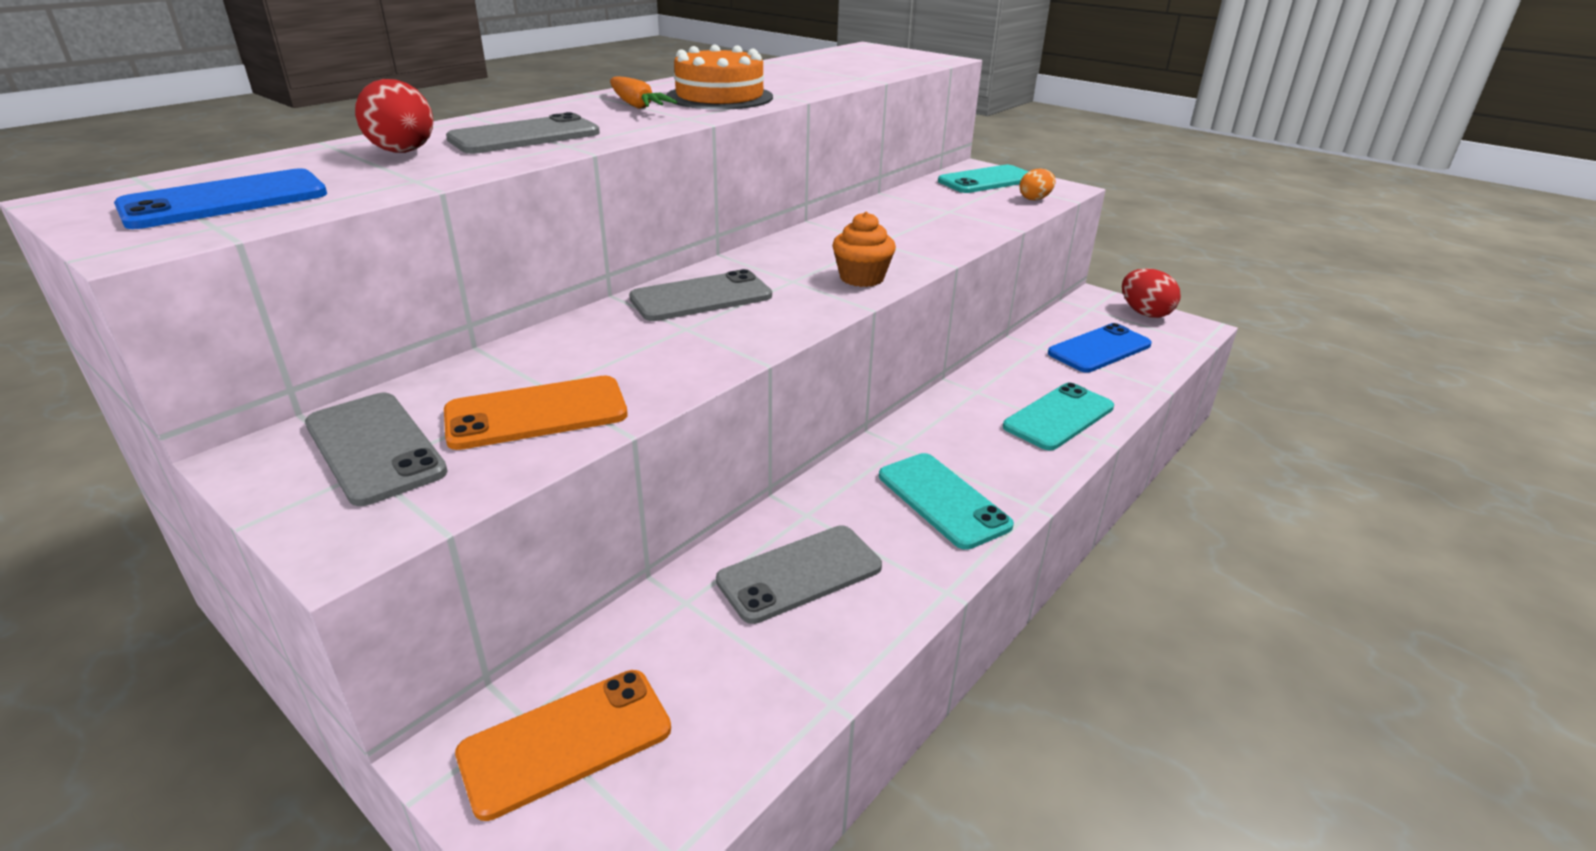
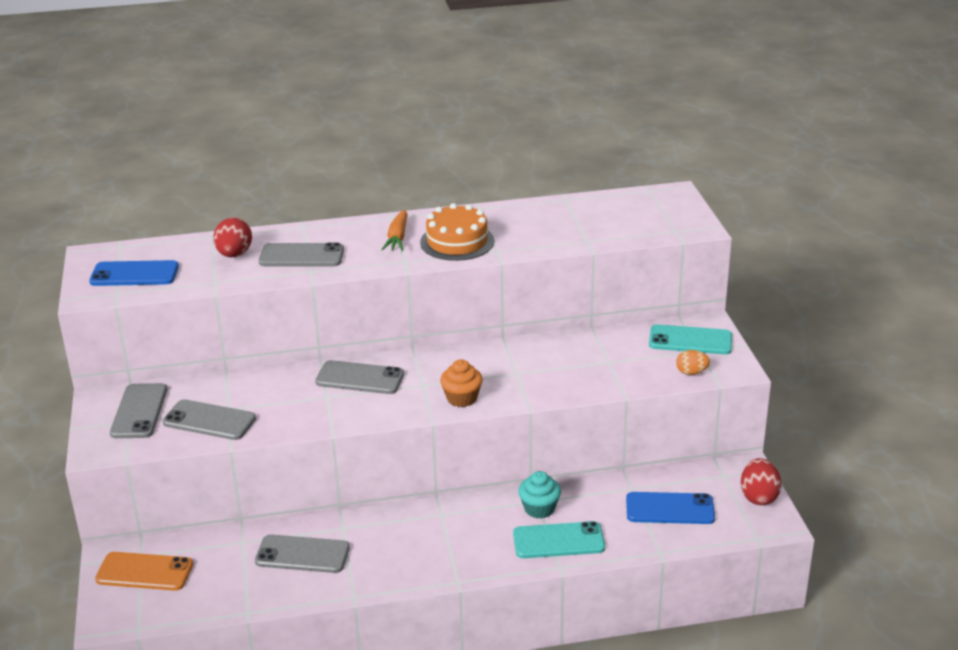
camera: 40 degrees right, 0 degrees up
orange phone [444,375,628,450] -> grey phone [163,399,256,440]
turquoise phone [879,453,1014,550] -> none
none -> turquoise cupcake [518,471,561,519]

